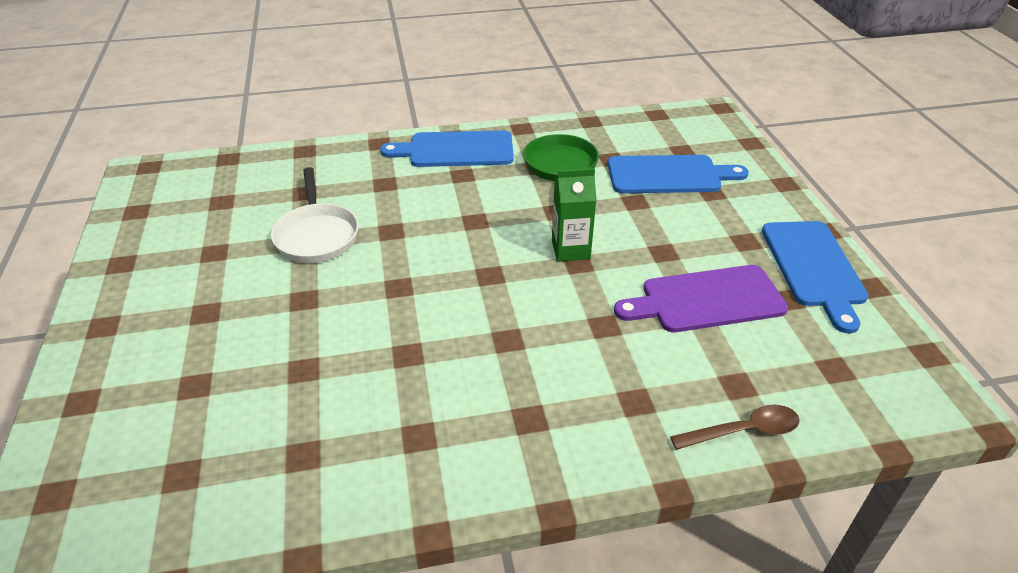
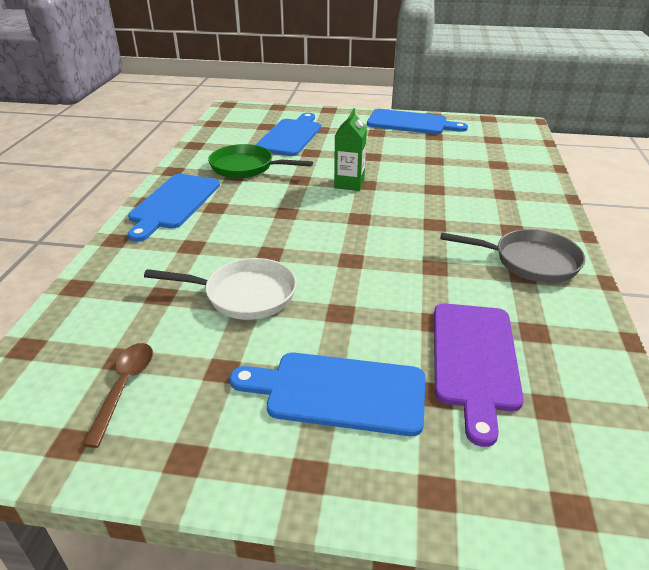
camera: 70 degrees left, 5 degrees down
purple cutting board [614,265,788,332] -> purple cutting board moved to [434,303,524,447]
brown spoon [670,405,800,450] -> brown spoon moved to [82,343,153,448]
none -> blue cutting board [230,353,425,436]
none -> grey pan [440,229,585,283]

